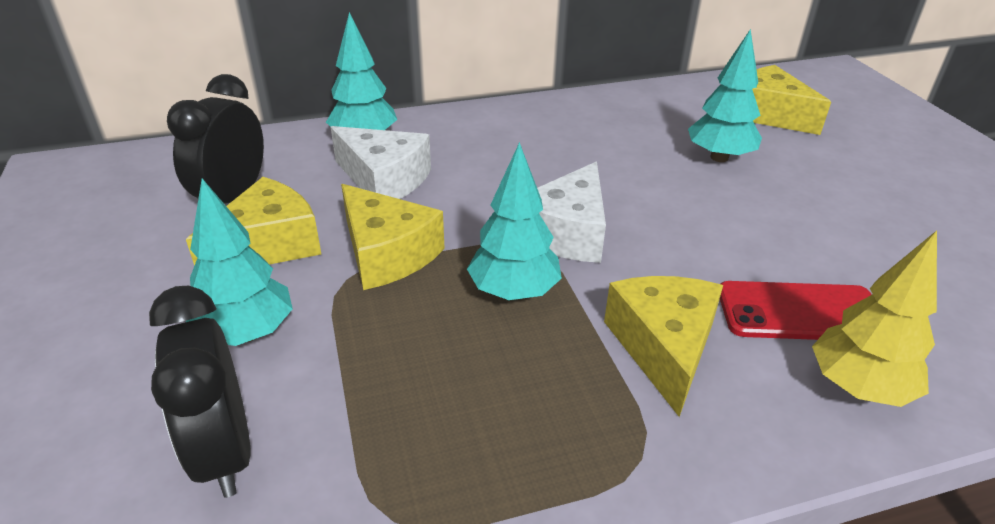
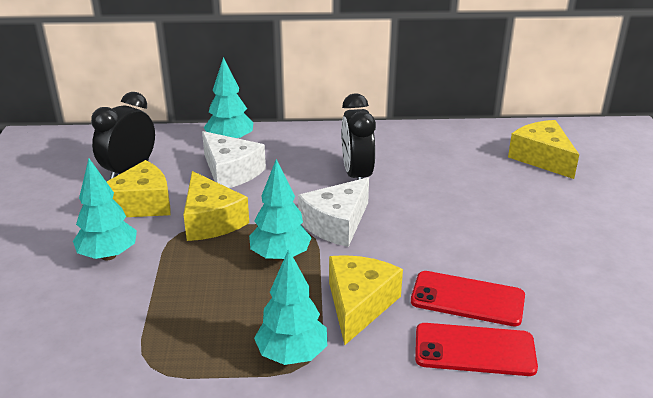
camera: 15 degrees right, 5 degrees down
black clock [149,285,251,498] -> black clock moved to [341,93,376,180]
turquoise tree [688,29,762,162] -> turquoise tree moved to [254,249,327,365]
yellow tree [812,231,937,407] -> red phone [415,323,538,376]

